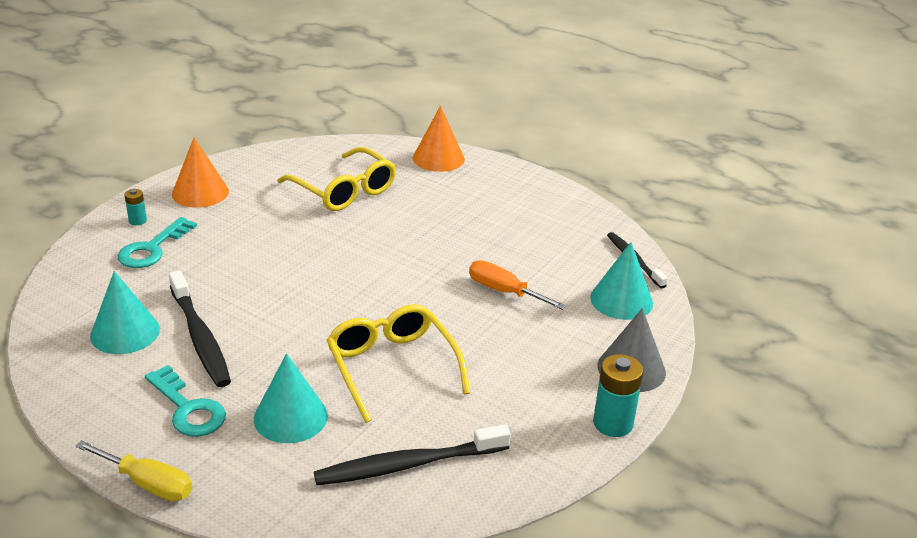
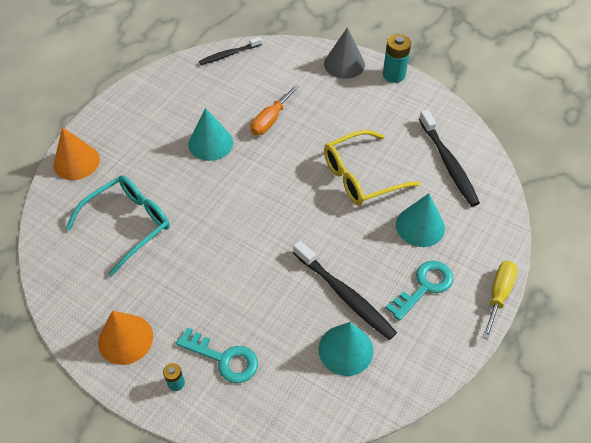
camera: 90 degrees left, 20 degrees up
black toothbrush [169,270,231,387] -> black toothbrush turned 75 degrees clockwise [293,241,397,340]
yellow glasses [277,147,396,211] -> turquoise glasses [65,175,170,276]
turquoise cone [590,242,653,320] -> turquoise cone moved to [188,108,233,161]

